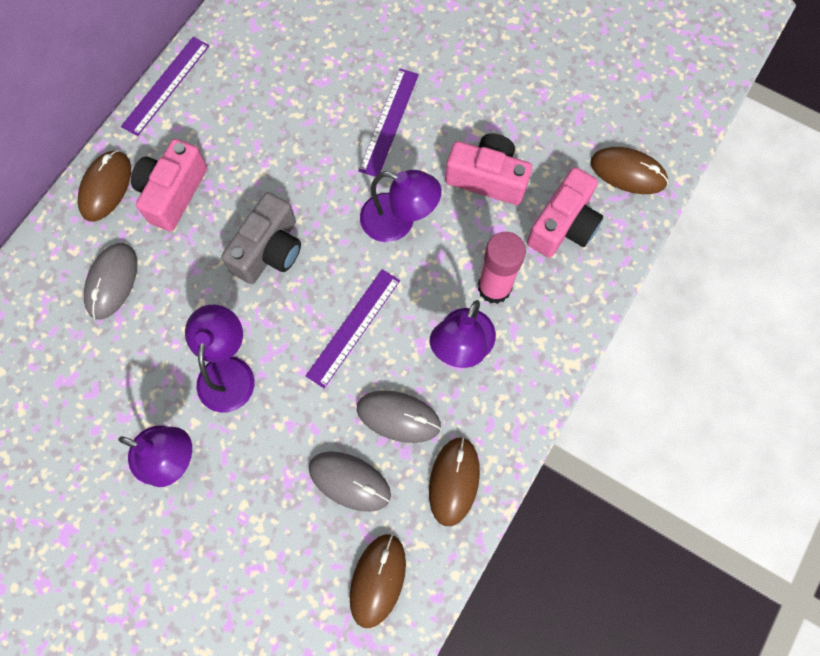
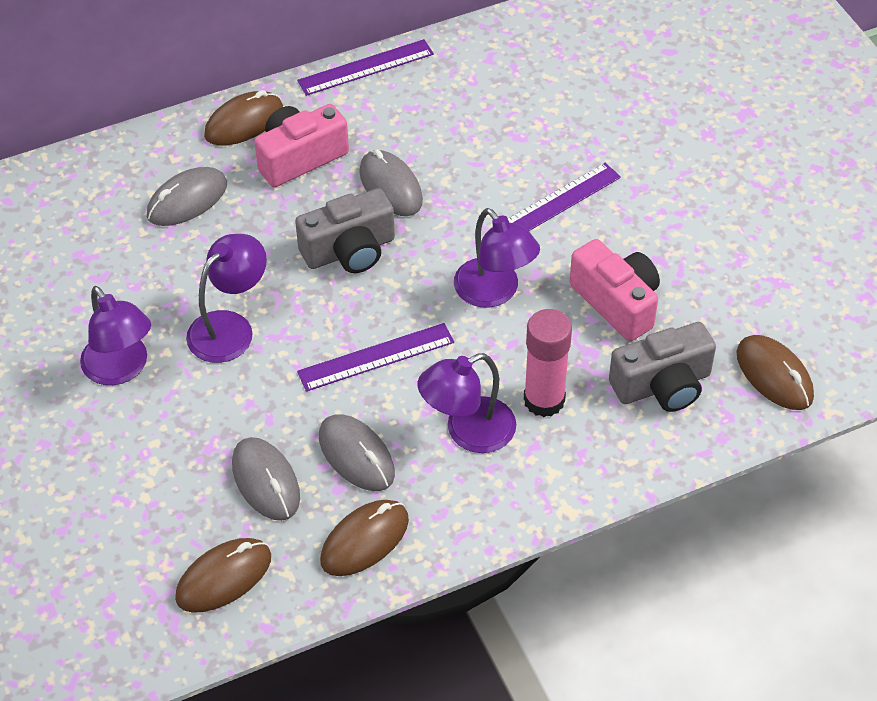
camera: 35 degrees right, 20 degrees down
pink camera [527,167,603,258] -> grey camera [609,322,716,412]
none -> grey mouse [359,149,423,216]

